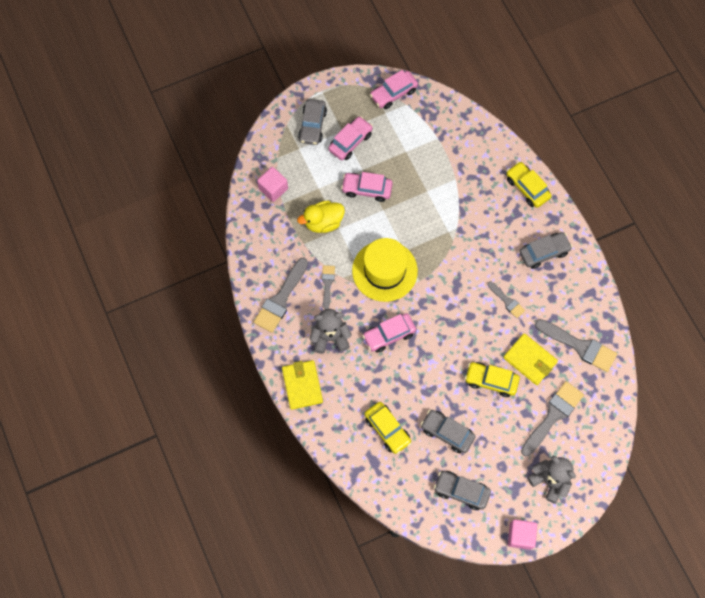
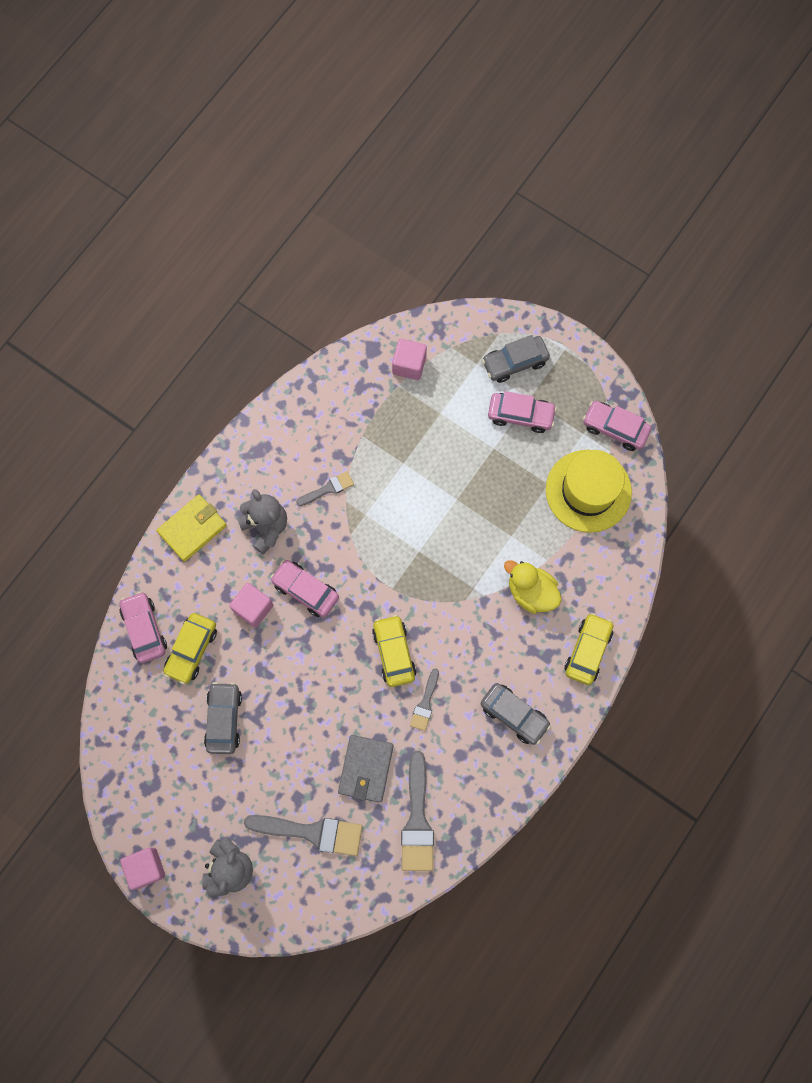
camera: 60 degrees right, 5 degrees up
grey brush [254,257,308,333] -> none
yellow duck [297,200,345,233] -> yellow duck moved to [504,560,561,614]
pink car [341,172,393,202] -> pink car moved to [120,591,167,663]
yellow hat [352,238,418,302] -> yellow hat moved to [546,450,632,533]
grey car [434,471,491,510] -> none
yellow car [465,362,520,397] -> yellow car moved to [372,615,417,687]
yellow wallet [503,333,558,385] -> grey wallet [338,735,394,803]
none -> pink cube [229,583,273,628]

